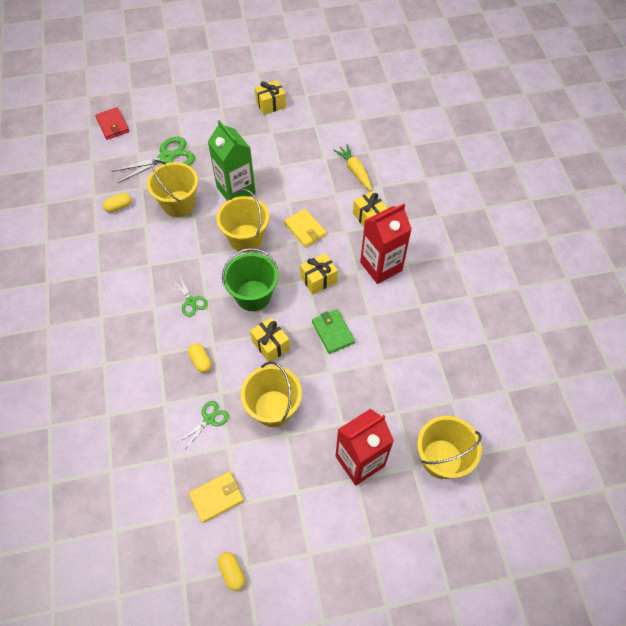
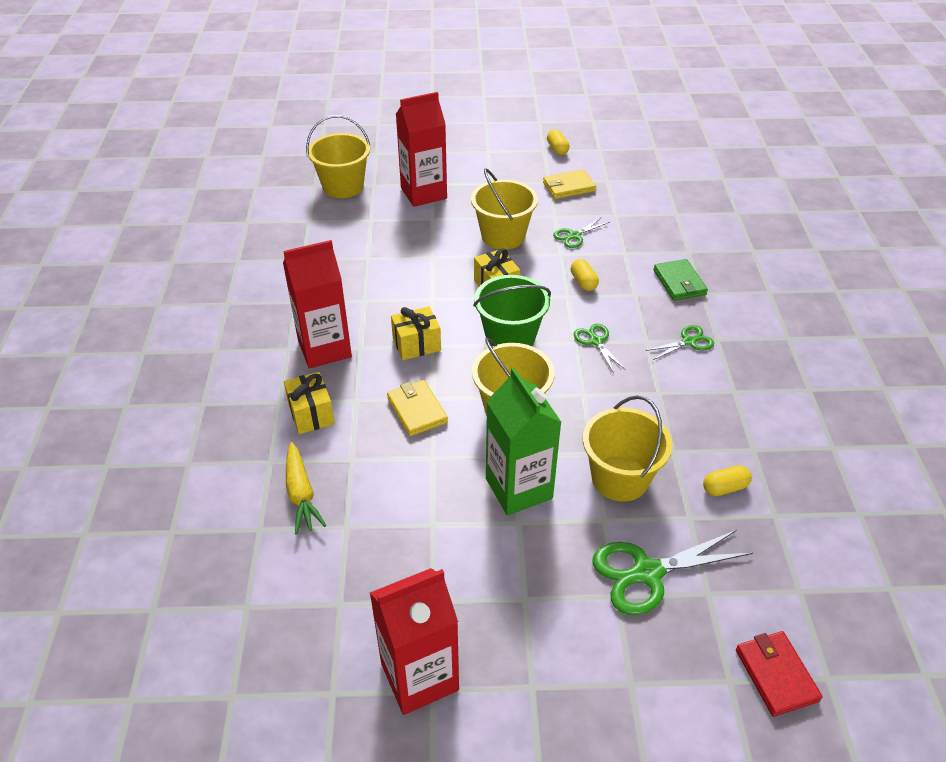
camera: 170 degrees left, 15 degrees down
yellow gift [255,80,286,115] -> red carton [370,568,459,715]
green wallet [312,309,355,354] -> green wallet moved to [654,259,708,301]
none -> green scissors [645,325,714,360]

